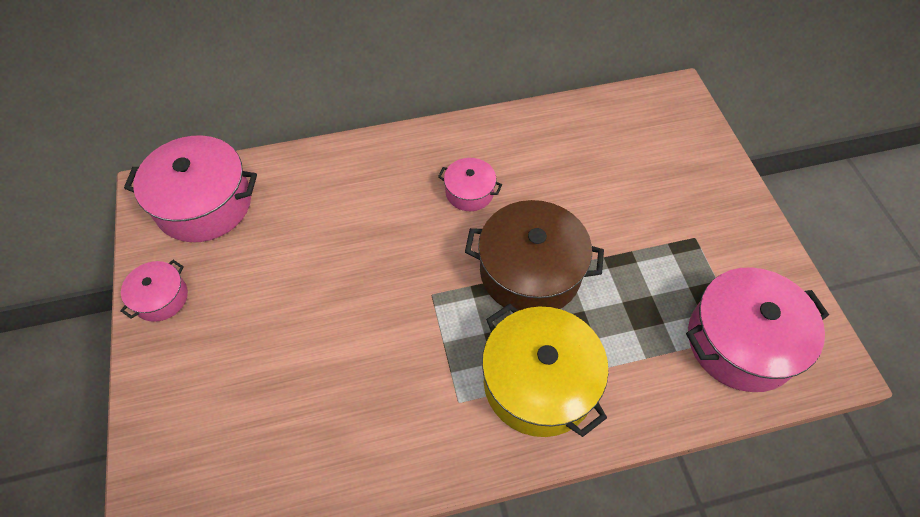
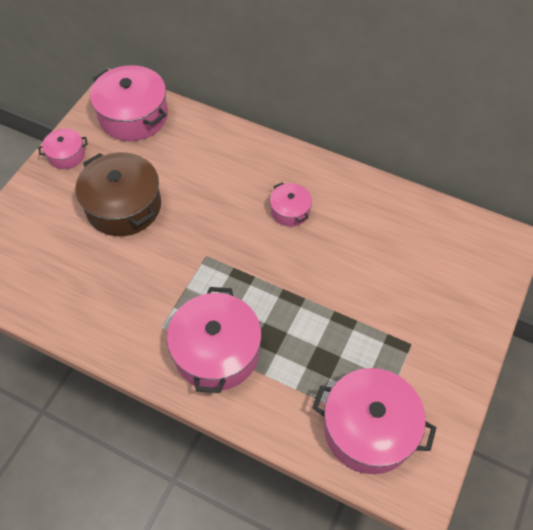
camera: 40 degrees right, 0 degrees up
brown pot [465,200,604,311] -> brown pot moved to [75,152,161,236]
yellow pot [482,304,609,437] -> pink pot [167,287,262,393]

